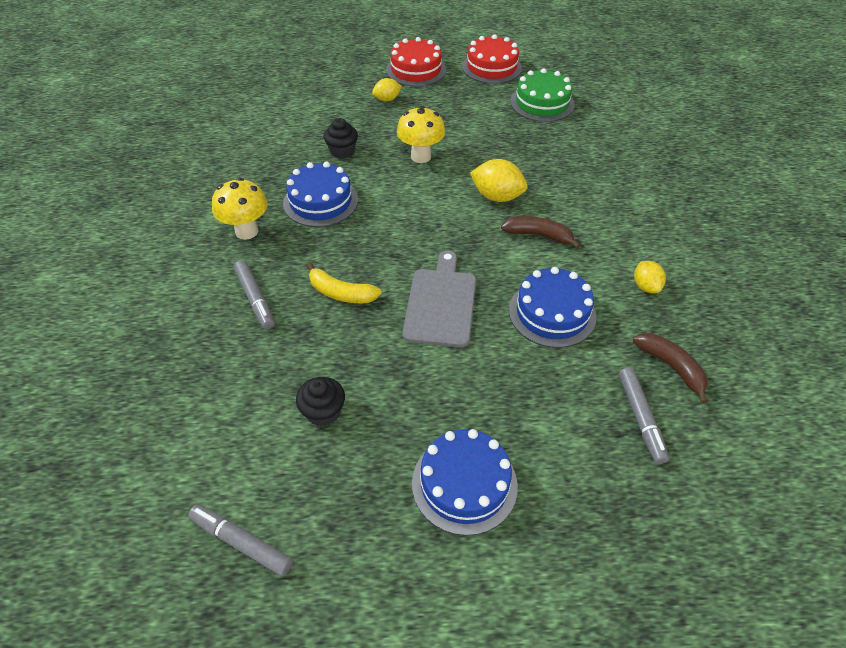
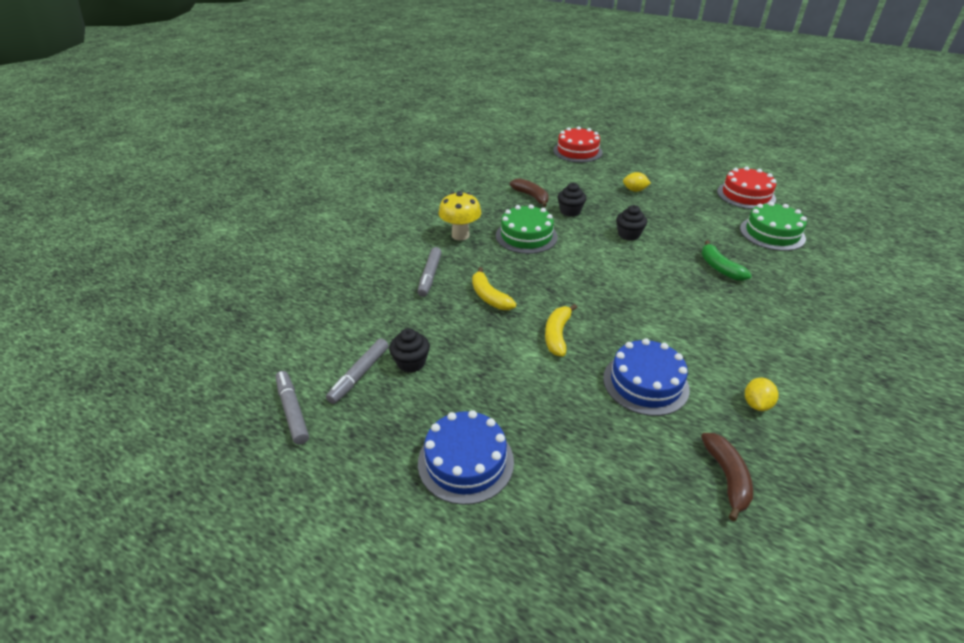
camera: 35 degrees right, 10 degrees down
blue cake [283,162,358,227] -> green cake [496,204,558,254]
red cake [386,37,446,87] -> red cake moved to [553,126,603,163]
yellow mushroom [397,106,445,163] -> black cupcake [616,205,647,241]
grey cutting board [403,250,476,347] -> yellow banana [545,304,577,357]
yellow lemon [470,159,528,202] -> none
brown banana [501,216,580,249] -> brown banana moved to [510,178,549,207]
grey marker [619,367,669,464] -> grey marker moved to [326,338,389,404]
none -> green banana [701,240,752,281]

